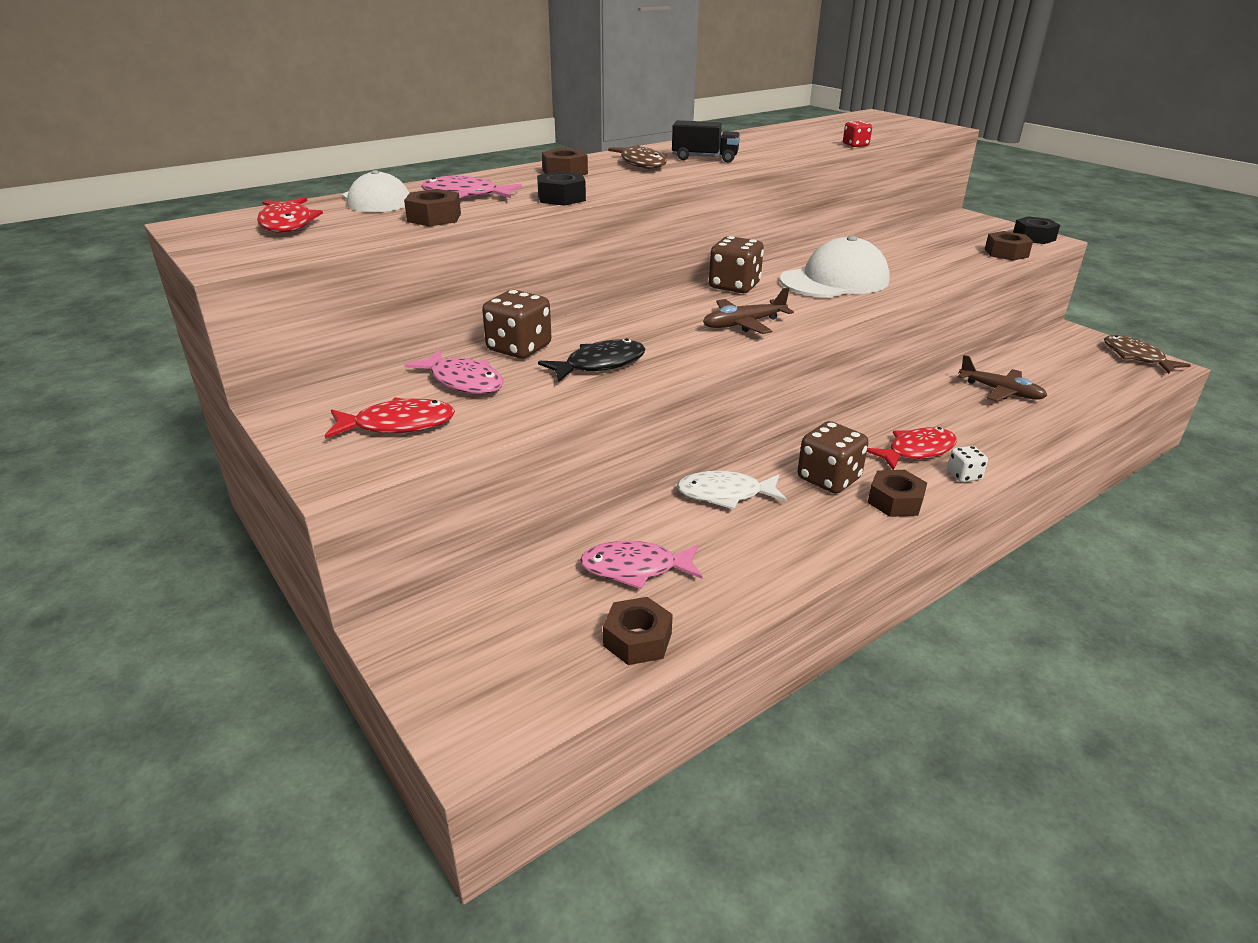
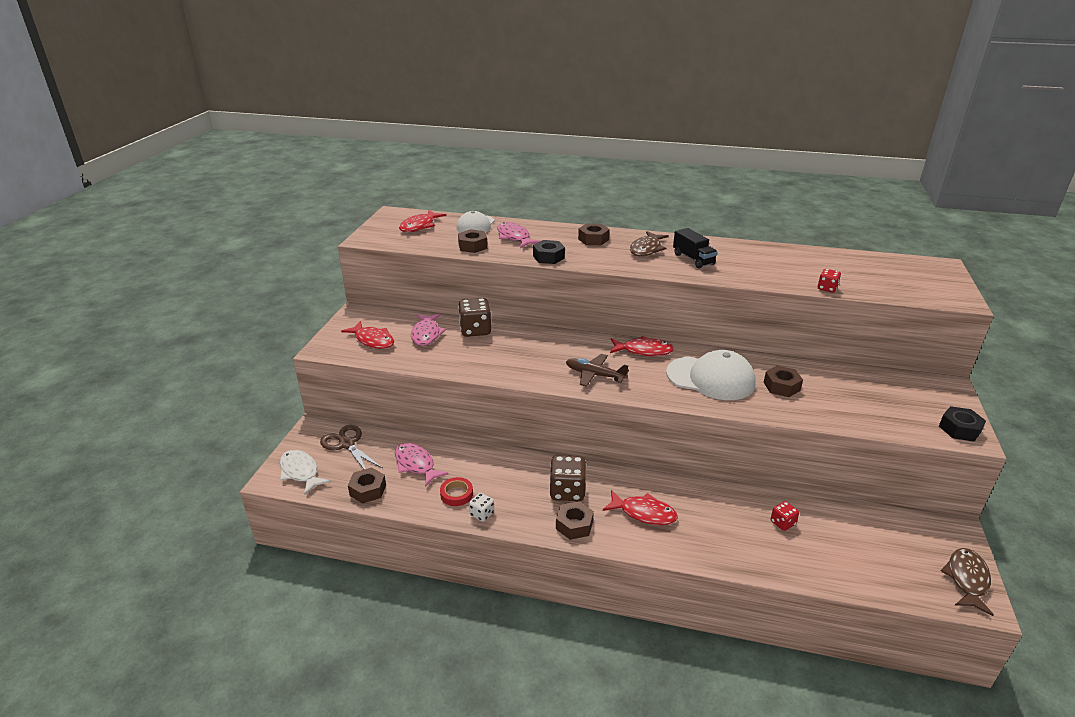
camera: 50 degrees right, 0 degrees up
black fish [538,338,645,382] -> none
white fish [677,471,787,509] -> white fish moved to [280,450,331,495]
brown dice [709,236,764,293] -> red fish [610,336,674,356]
white dice [947,446,988,482] -> white dice moved to [469,493,494,522]
brown plane [957,355,1047,401] -> red dice [771,501,799,531]
brown nut [985,231,1033,261] -> brown nut moved to [763,366,803,397]
none -> brown scissors [320,425,383,469]
none -> red tape [440,477,473,506]

